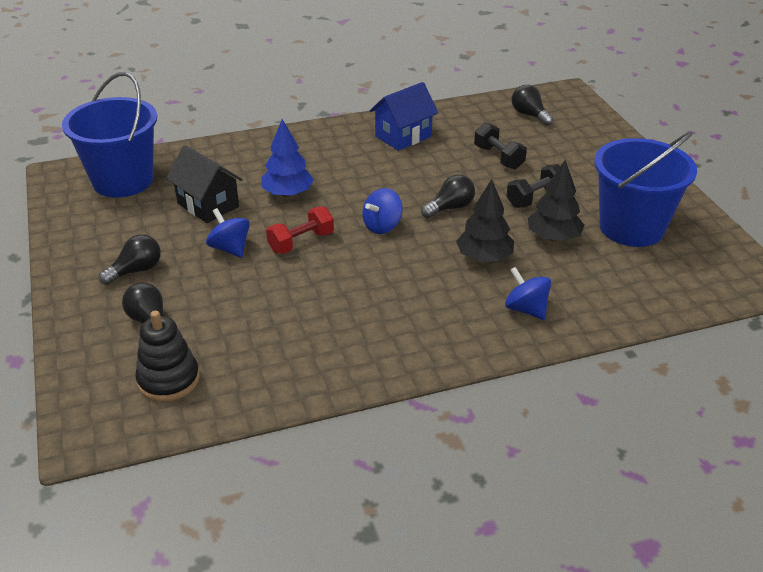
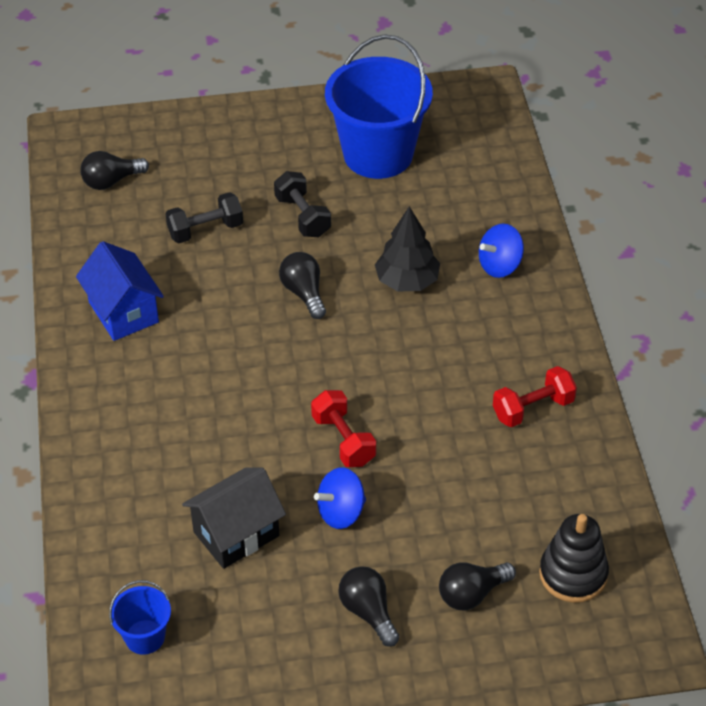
camera: 80 degrees left, 10 degrees up
blue bucket [62,72,157,198] -> blue bucket [109,580,171,655], size x0.45
blue tree [261,119,314,197] -> none
blue spinning top [362,188,402,234] -> none
black tree [528,160,585,241] -> none
none -> red dumbbell [493,366,577,427]

